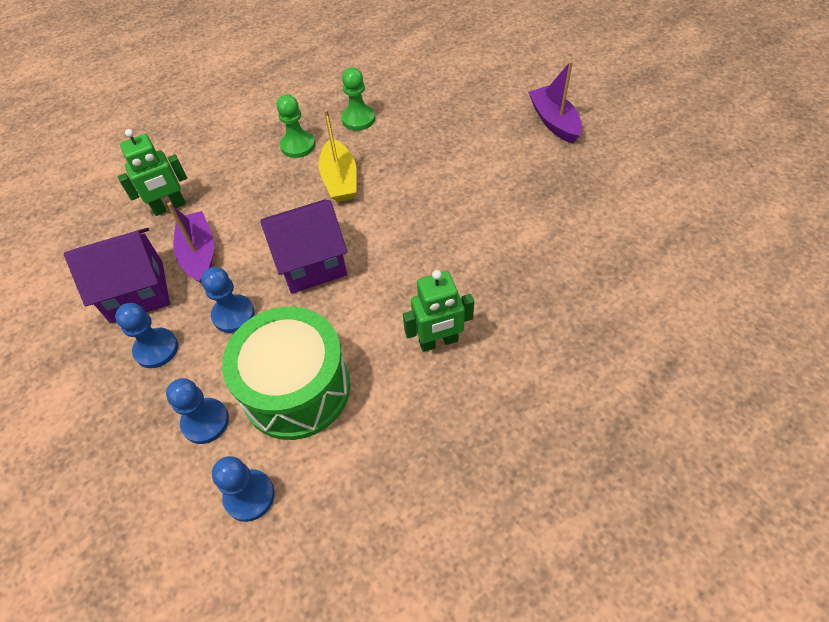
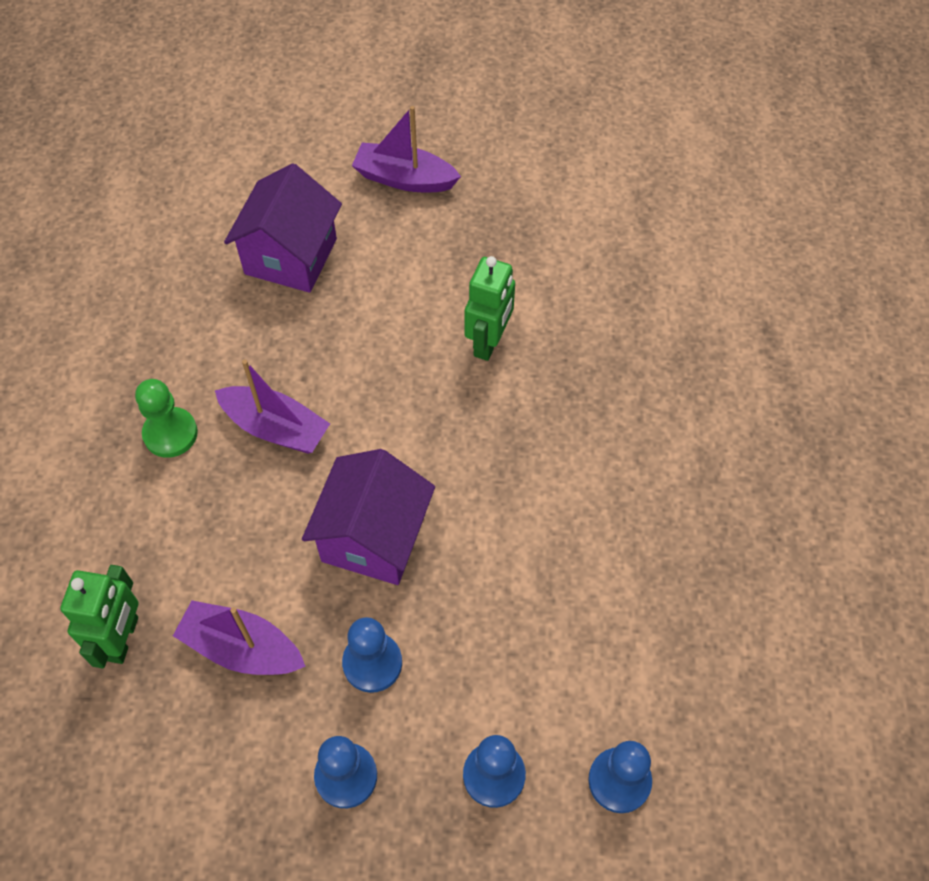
camera: 55 degrees left, 5 degrees up
purple house [64,228,170,323] -> purple house moved to [224,164,342,293]
green drum [222,307,350,440] -> none
yellow boat [319,110,357,202] -> purple boat [215,359,330,454]
green pawn [341,68,375,131] -> none
green robot [403,270,474,352] -> green robot moved to [465,256,515,361]

